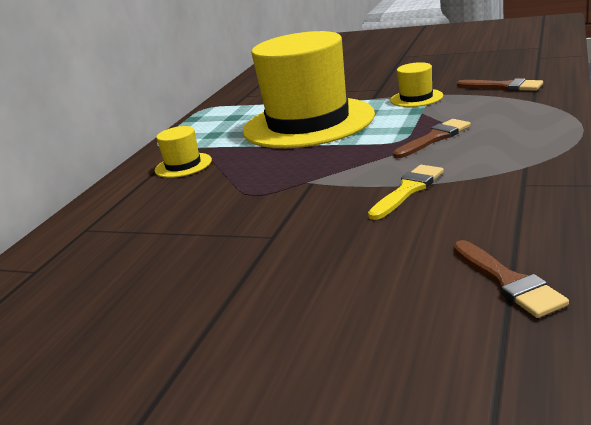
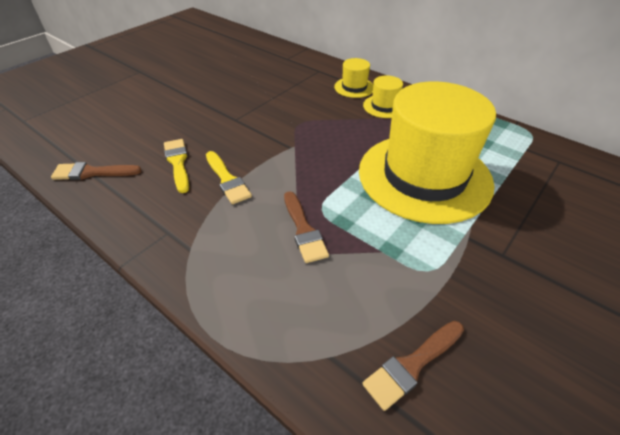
camera: 105 degrees right, 20 degrees up
yellow hat [390,62,443,107] -> yellow hat moved to [334,58,373,98]
none -> yellow brush [164,139,189,193]

